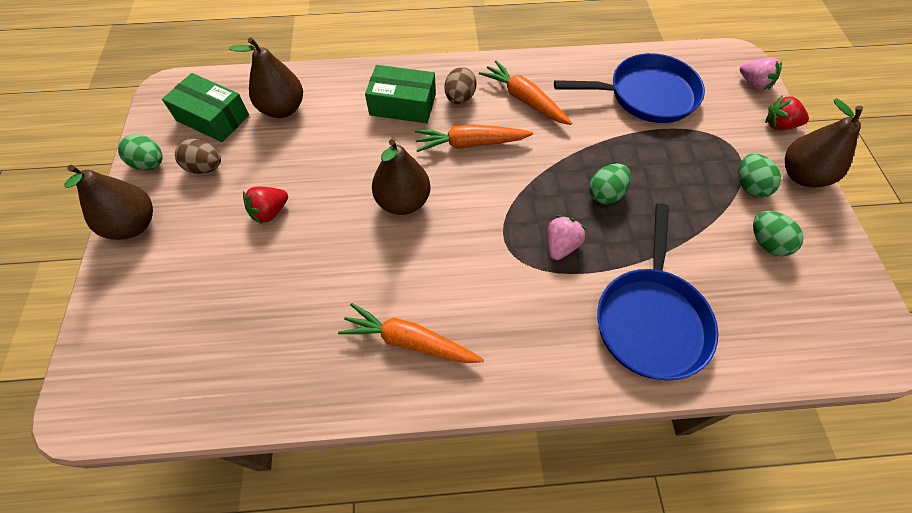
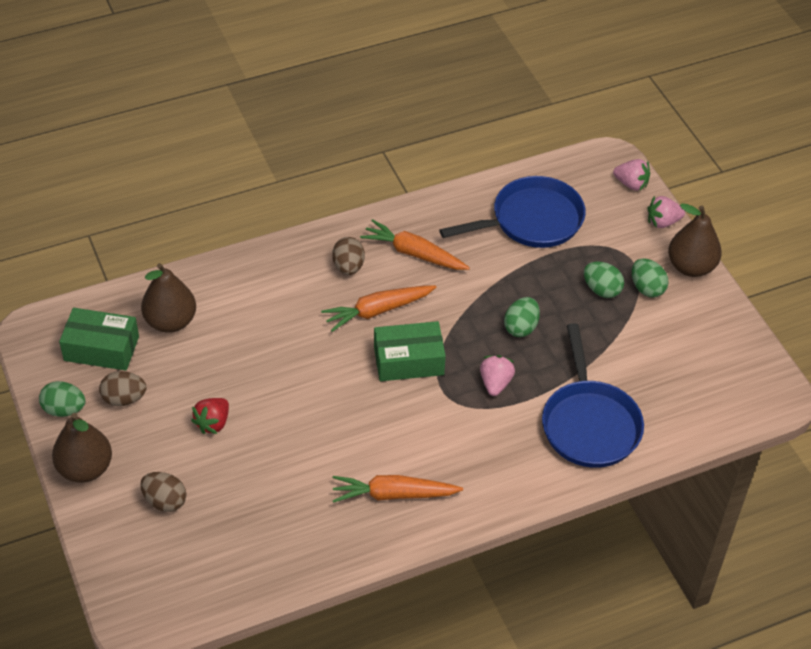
camera: 20 degrees left, 10 degrees down
green box [365,65,436,123] -> green box moved to [374,321,446,381]
brown pear [372,139,431,215] -> none
green egg [753,211,804,256] -> green egg moved to [584,262,624,298]
red strawberry [765,95,809,130] -> pink strawberry [647,196,685,228]
none -> brown egg [140,472,186,512]

